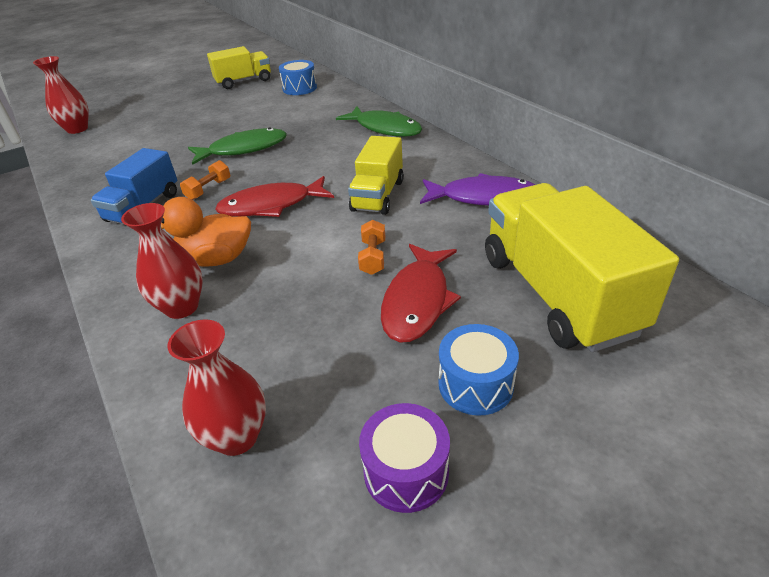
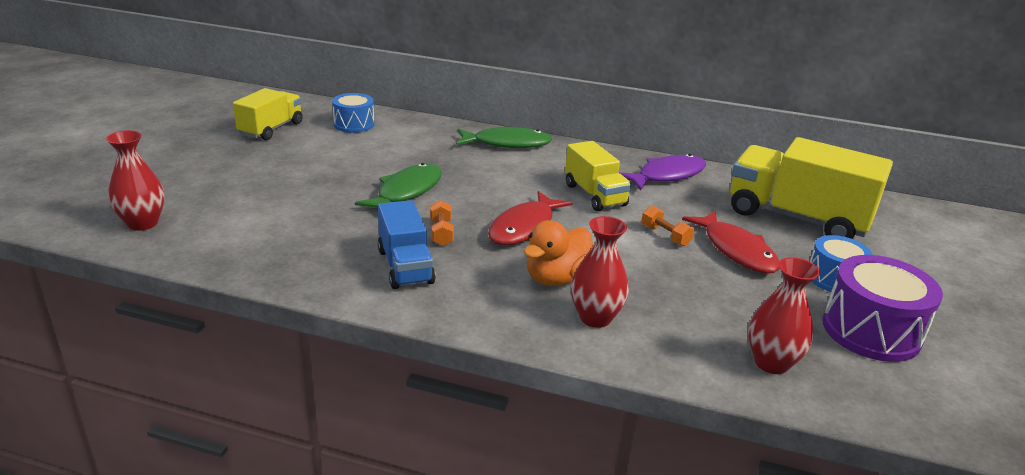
camera: 45 degrees left, 10 degrees down
purple drum [359,403,450,513] -> purple drum [822,255,943,362], size x1.59

